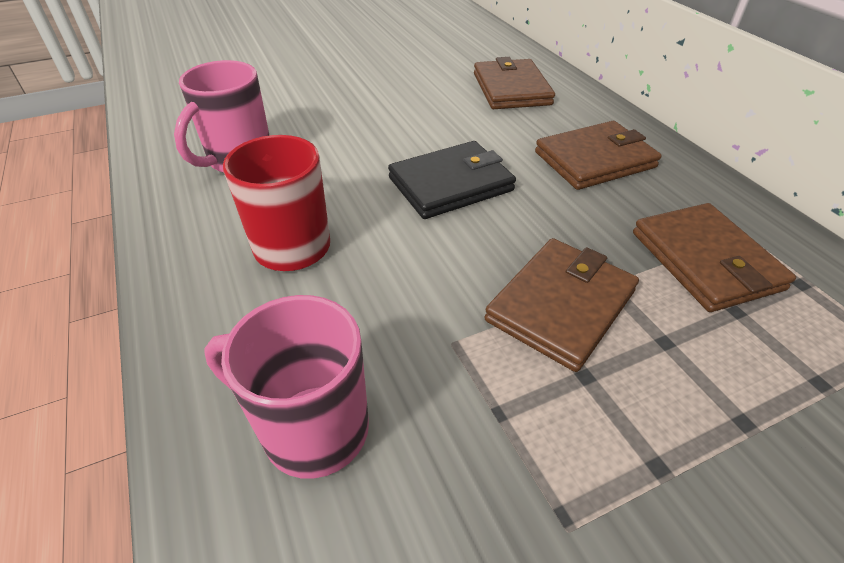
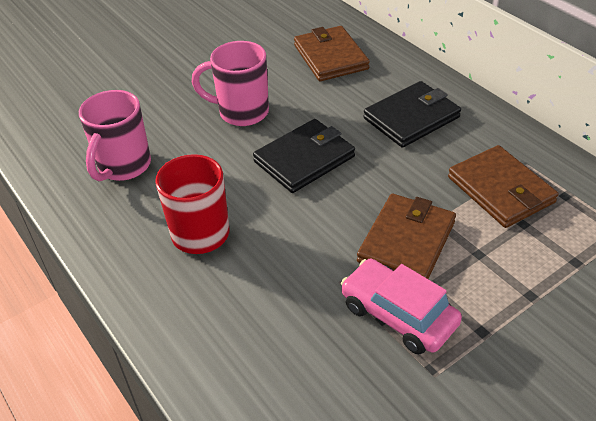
camera: 10 degrees left, 0 degrees up
pink mug [204,295,369,479] -> pink mug moved to [192,41,269,126]
brown wallet [535,121,662,190] -> black wallet [363,81,461,148]
none -> pink car [341,259,462,354]

